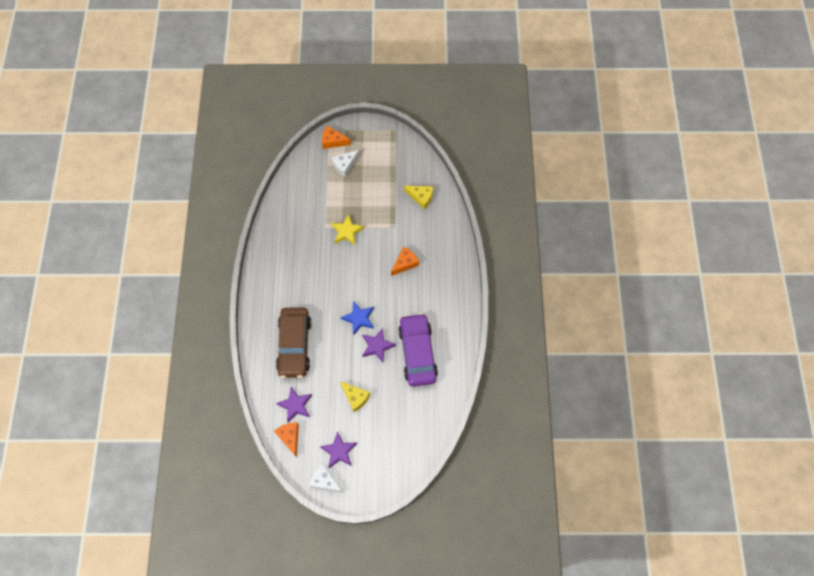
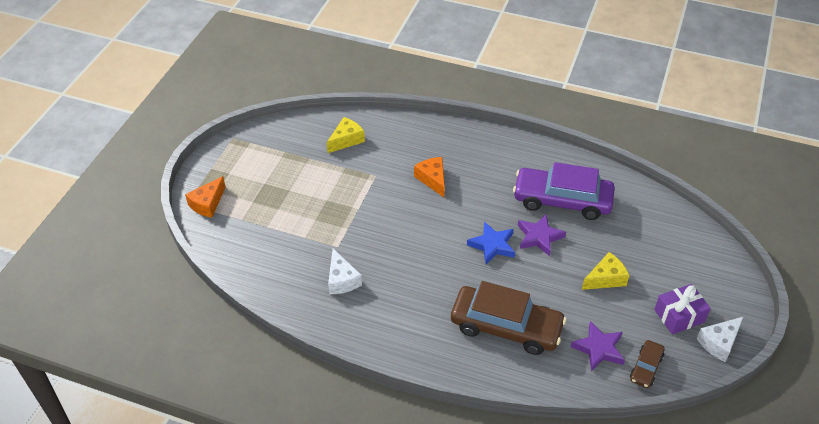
camera: 70 degrees left, 20 degrees down
orange cheese [274,422,299,457] -> brown car [630,340,665,388]
purple star [320,431,357,468] -> purple gift [654,284,711,334]
yellow star [331,215,364,245] -> none
white cheese [332,150,360,177] -> white cheese moved to [328,249,362,294]

